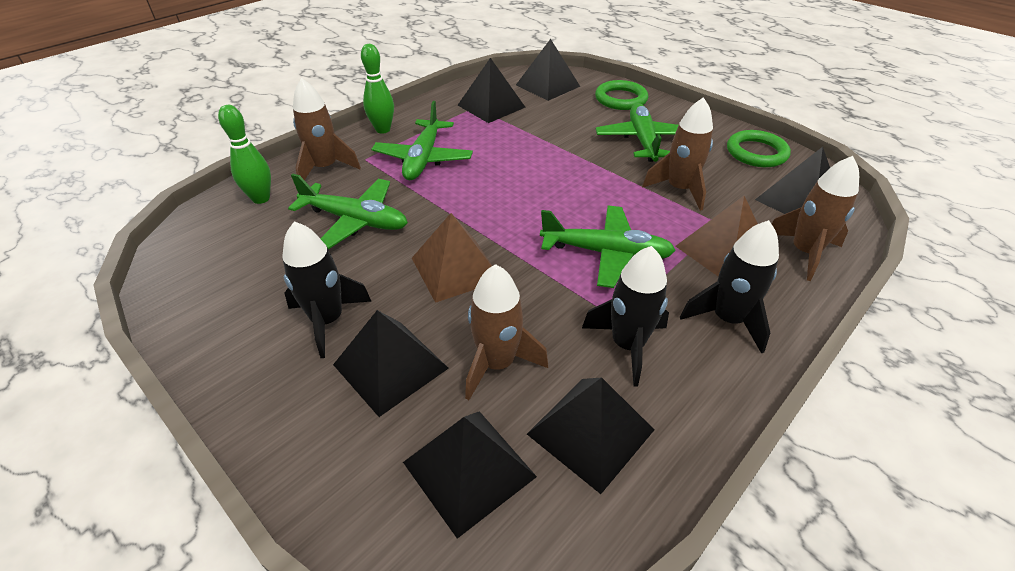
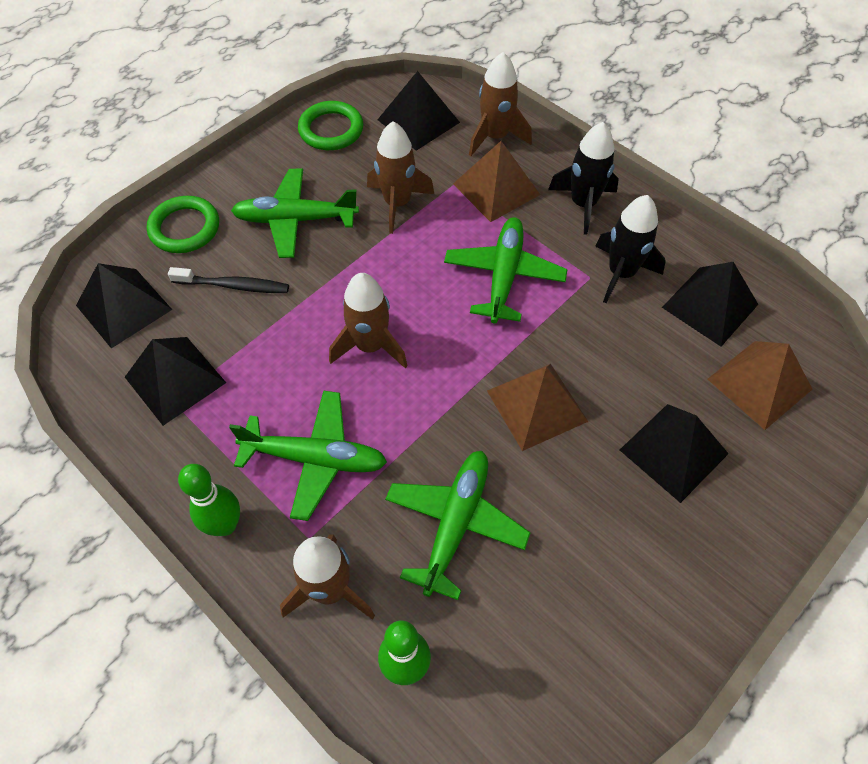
camera: 90 degrees left, 15 degrees up
black rocket [282,221,372,358] -> none
black pyramid [403,411,537,539] -> brown pyramid [708,341,812,430]
brown rocket [465,264,548,400] -> brown rocket moved to [329,273,408,368]
none -> black toothbrush [168,267,289,293]

